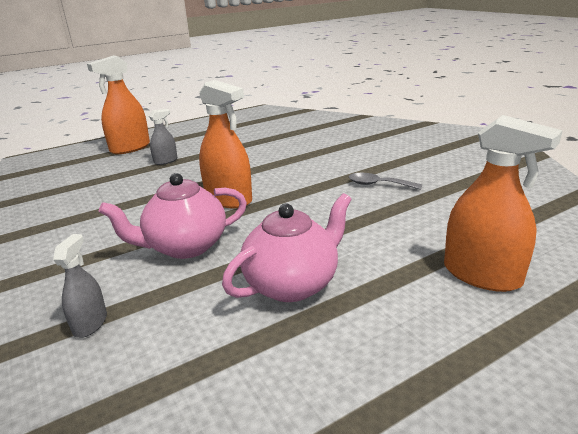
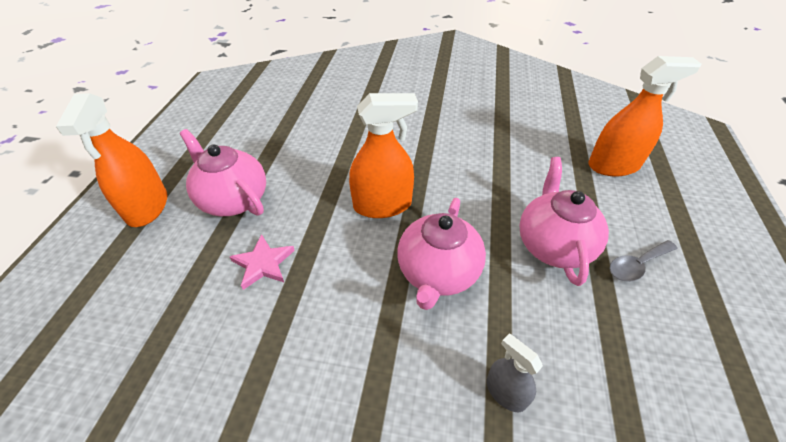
camera: 50 degrees left, 20 degrees up
grey spray bottle [149,109,177,165] -> pink teapot [179,129,266,216]
grey spoon [349,173,422,190] -> grey spoon moved to [609,240,678,282]
none -> pink star [230,234,295,290]

